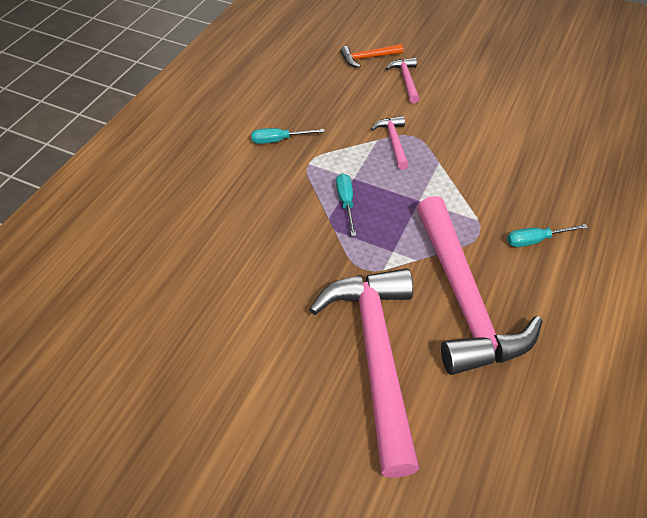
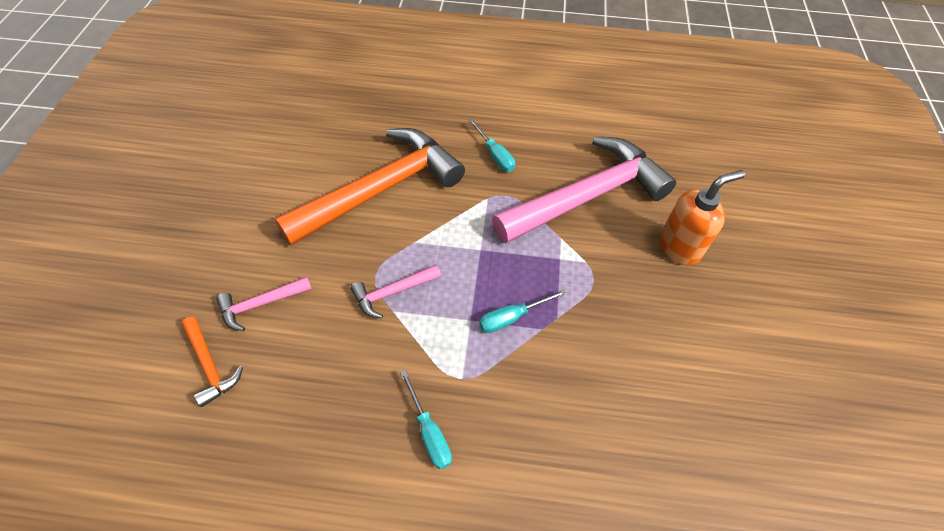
camera: 110 degrees left, 5 degrees up
pink hammer [309,268,420,478] -> orange soap dispenser [660,170,745,265]
none -> orange hammer [275,128,465,246]

